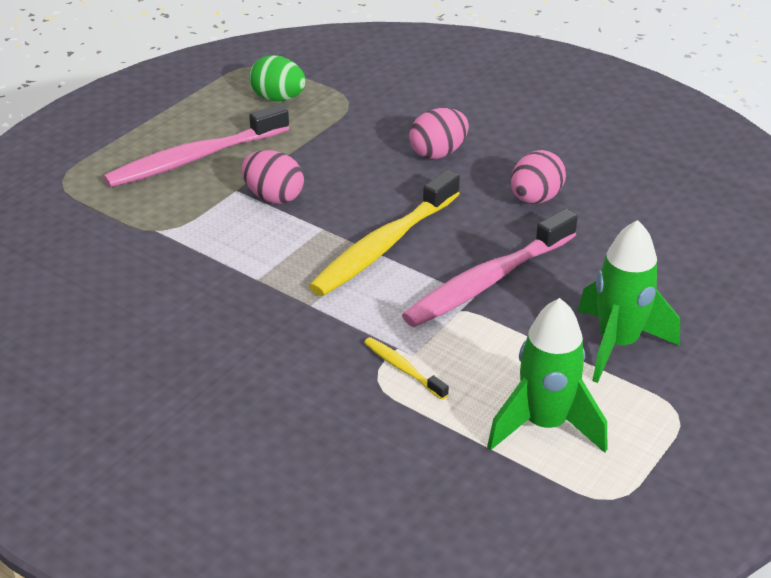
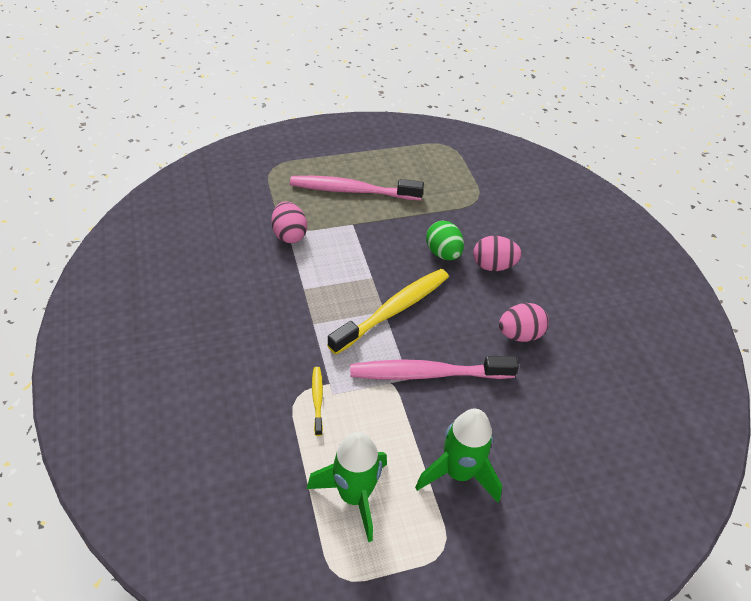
camera: 35 degrees right, 10 degrees up
pink egg [241,150,304,204] -> pink egg moved to [271,201,307,243]
green egg [249,55,306,101] -> green egg moved to [426,221,464,260]
yellow toothbrush [309,170,460,296] -> yellow toothbrush turned 150 degrees clockwise [327,269,449,355]

